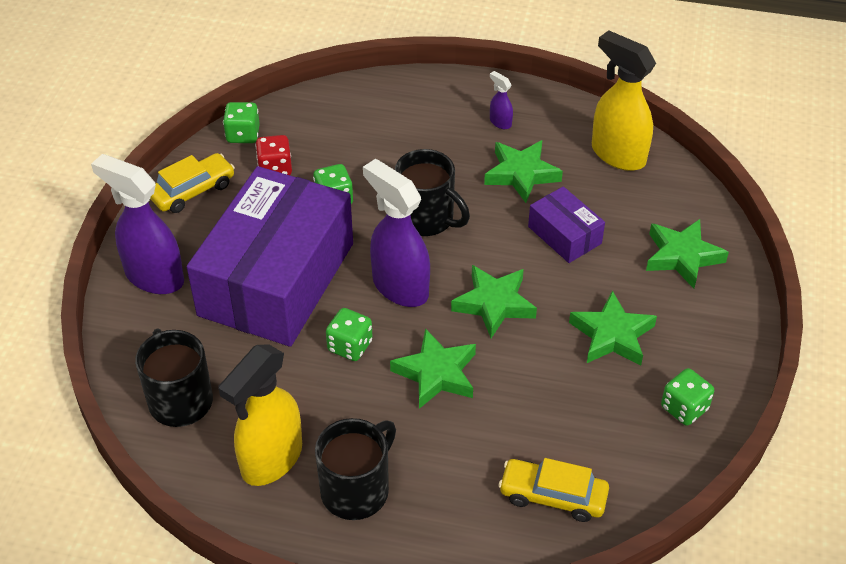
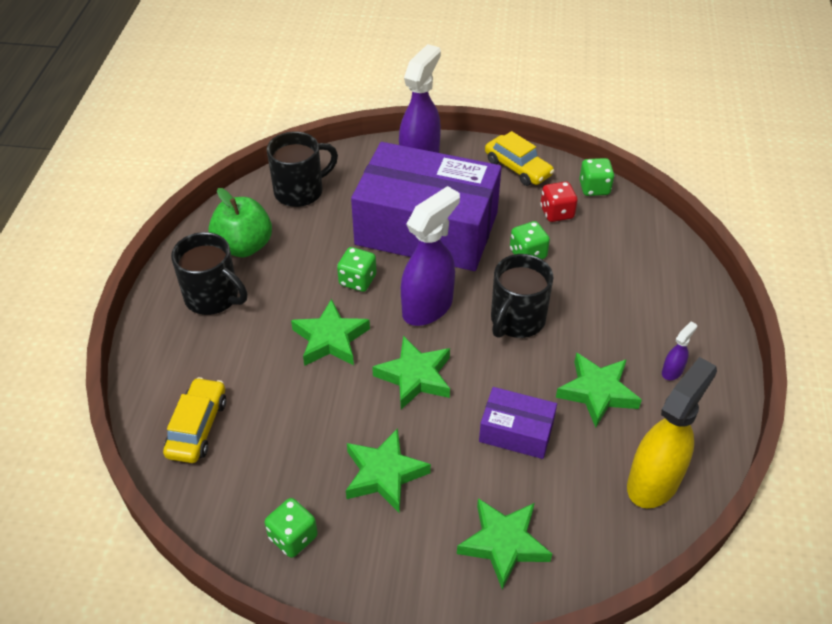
camera: 85 degrees right, 0 degrees up
yellow spray bottle [218,344,302,486] -> green apple [208,188,272,257]
purple box [528,186,605,263] -> purple box turned 60 degrees clockwise [479,387,557,459]

